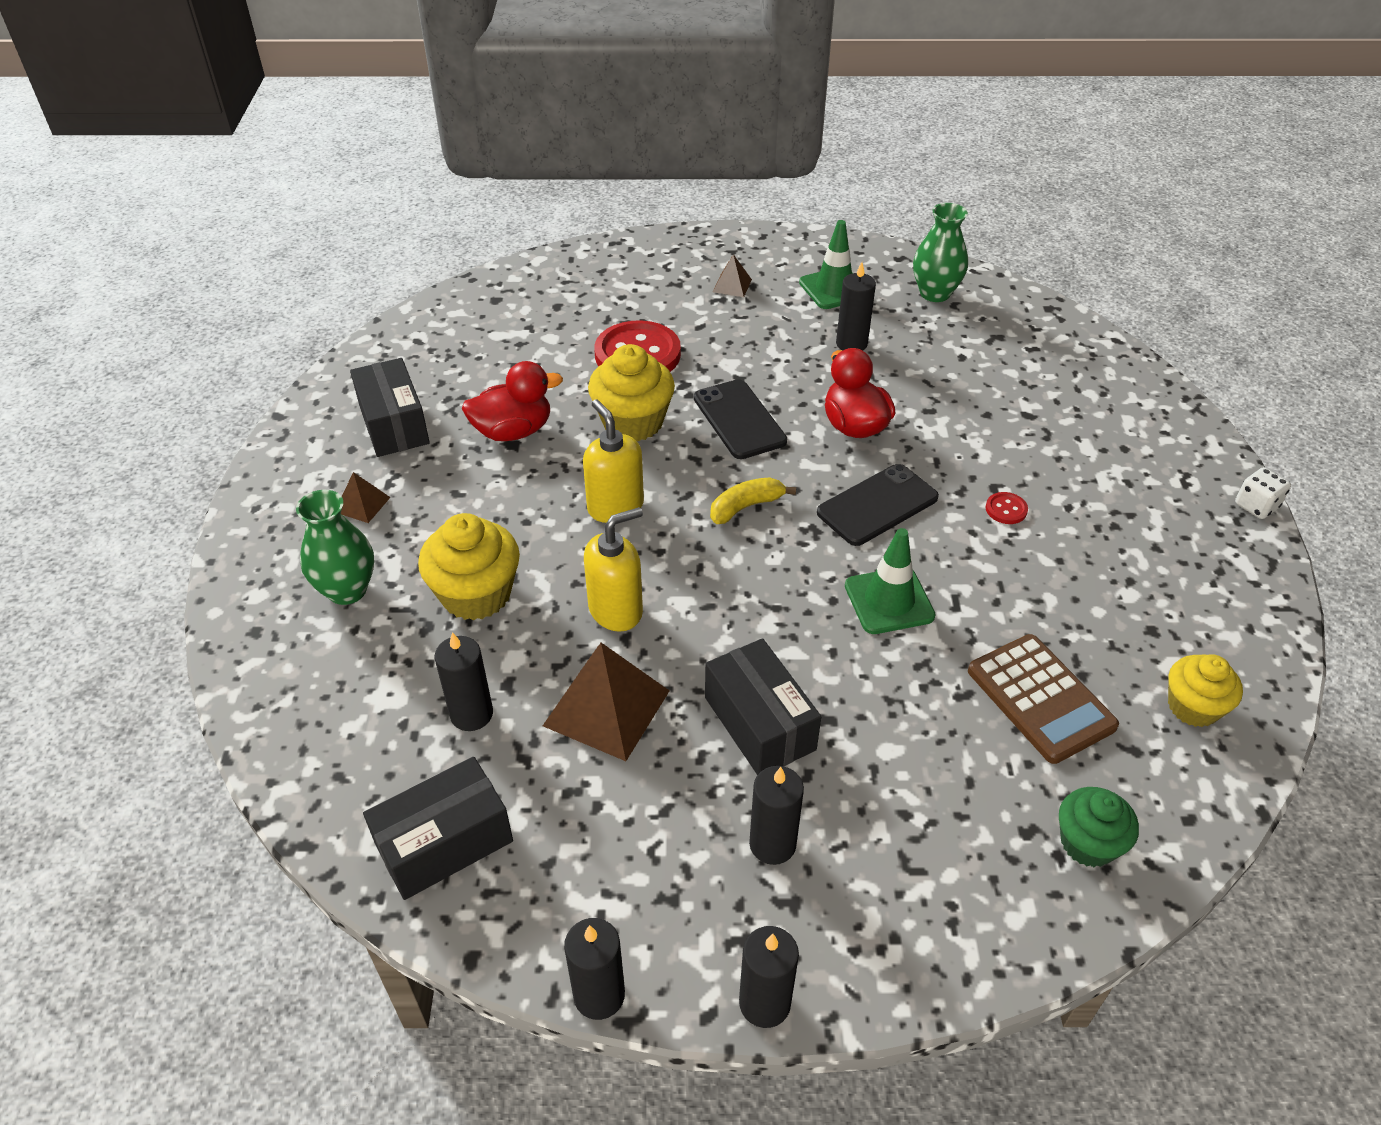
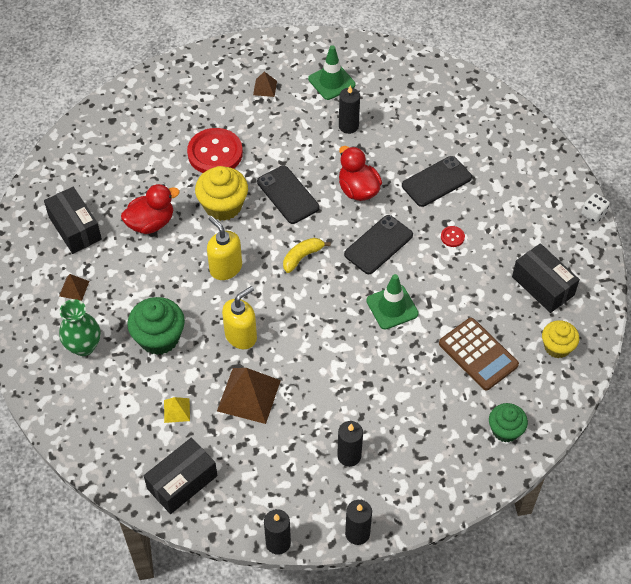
camera: 10 degrees left, 10 degrees up
yellow cupcake [418,513,520,620] -> green cupcake [127,297,185,355]
black candle [435,632,493,731] -> yellow pyramid [164,397,190,423]
black box [705,638,821,775] -> black box moved to [512,243,580,313]
green vase [913,203,968,302] -> none
none -> black phone [402,156,472,207]

